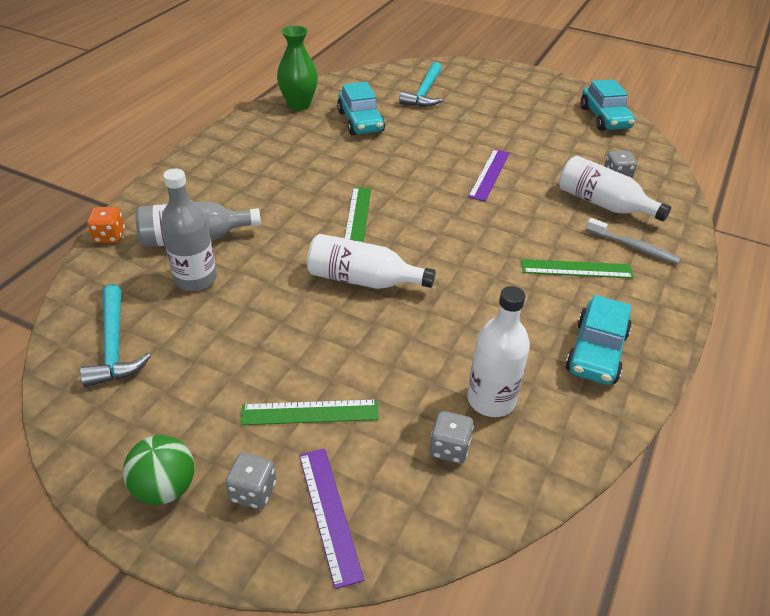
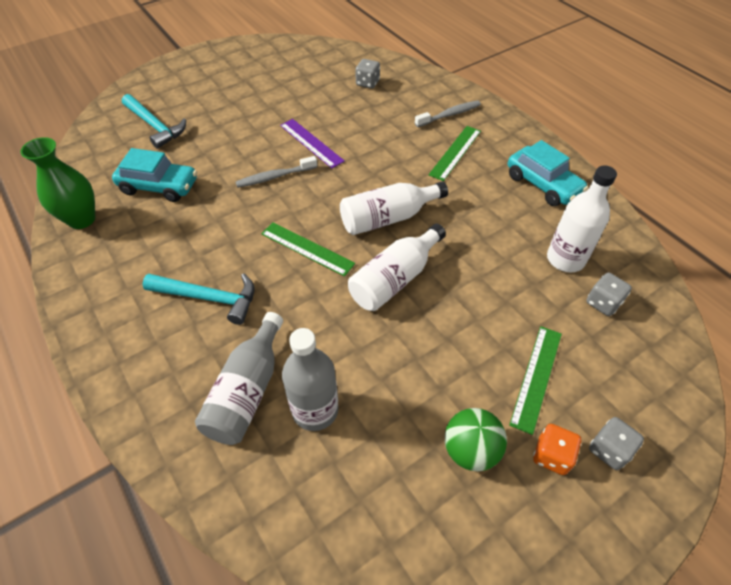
camera: 60 degrees left, 10 degrees up
turquoise hammer [80,284,151,387] -> turquoise hammer moved to [143,274,255,325]
orange dice [87,207,125,243] -> orange dice moved to [533,424,581,475]
green ball [123,435,194,505] -> green ball moved to [445,408,507,471]
purple ruler [299,448,364,589] -> none
white bottle [559,156,671,221] -> white bottle moved to [340,181,448,235]
turquoise car [581,79,635,131] -> none
none -> grey toothbrush [236,156,317,188]

